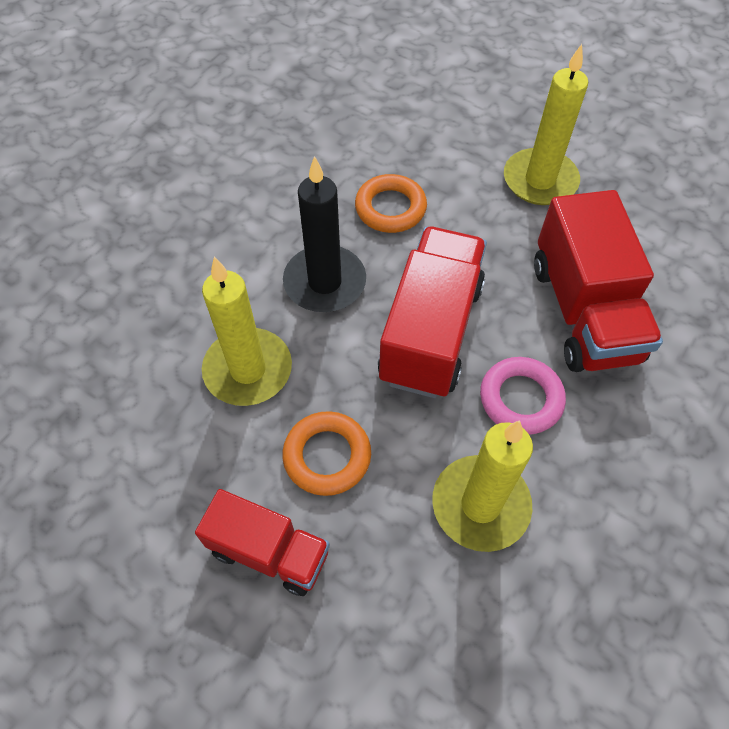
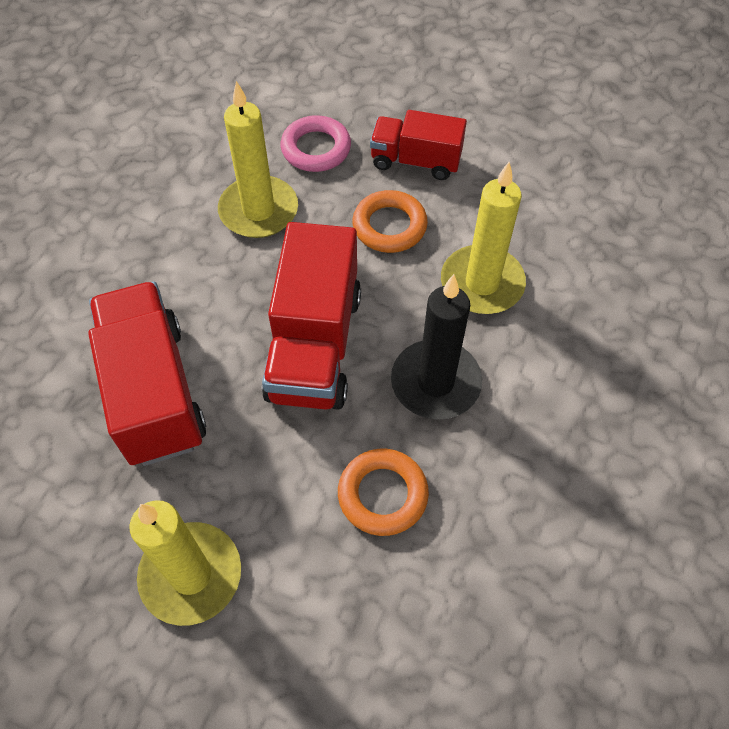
camera: 170 degrees right, 0 degrees up
pink ring [480,357,566,435] -> pink ring moved to [281,115,351,172]

